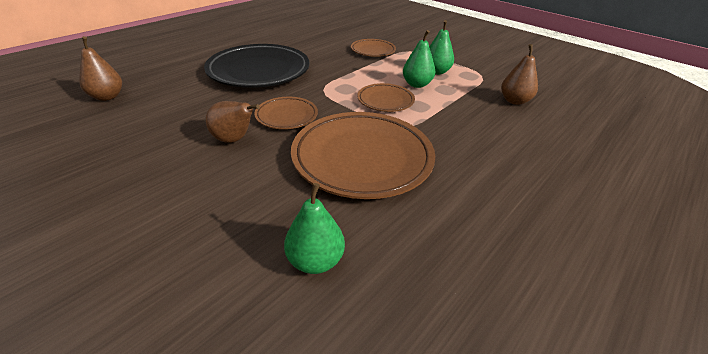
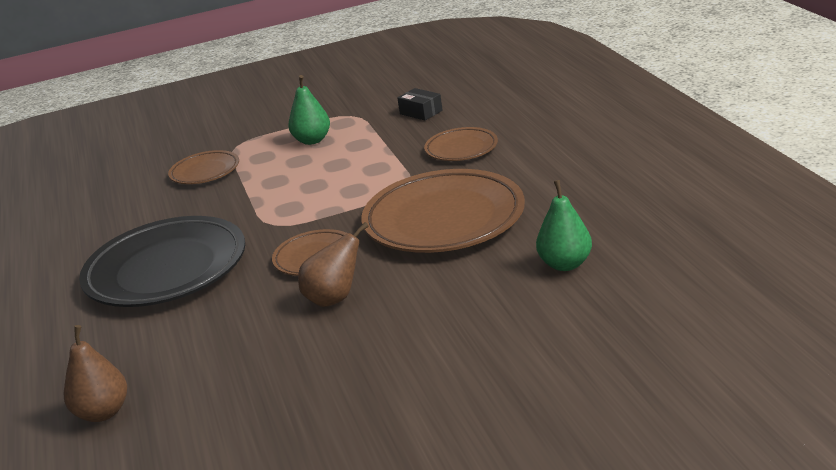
camera: 55 degrees left, 10 degrees down
brown plate [357,83,415,112] -> brown plate moved to [424,127,498,161]
green pear [403,30,435,88] -> none
brown pear [501,44,538,105] -> black box [397,88,443,121]

